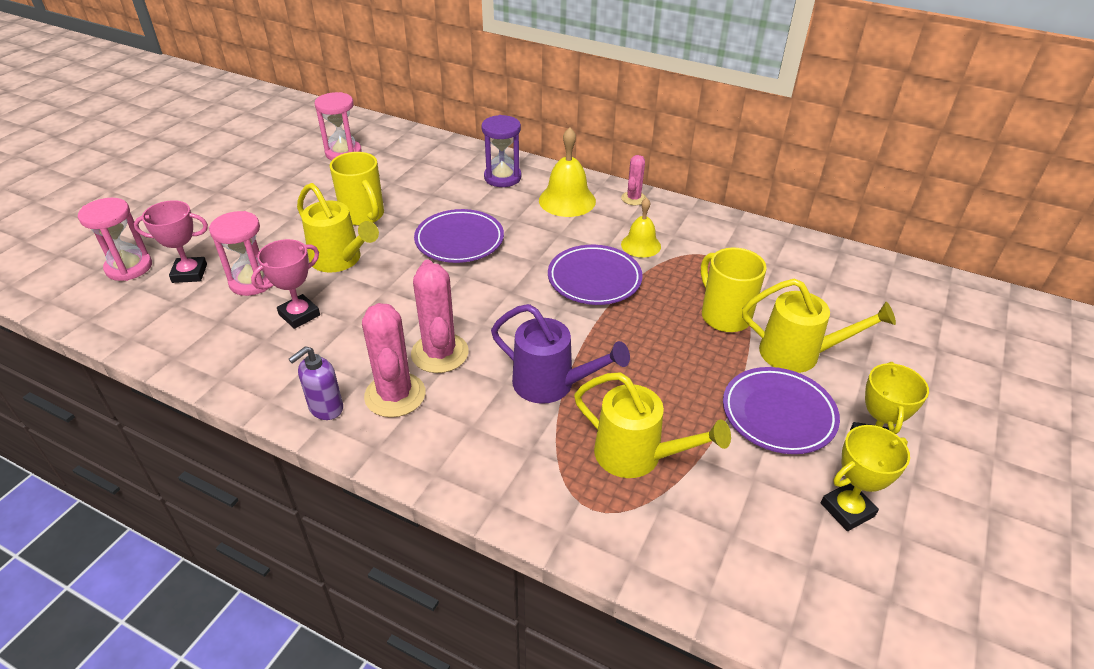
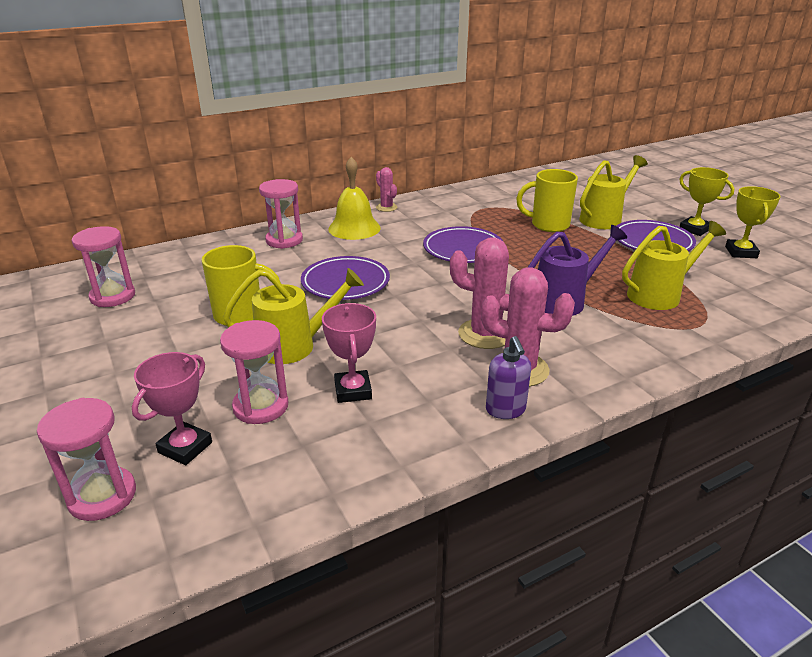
camera: 55 degrees left, 10 degrees down
purple hourglass [481,115,521,187] -> pink hourglass [259,179,303,249]
yellow bell [621,198,661,258] -> none

